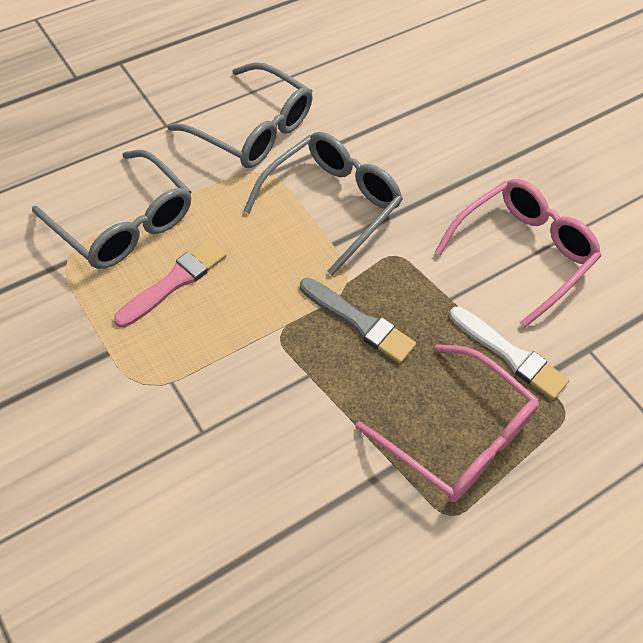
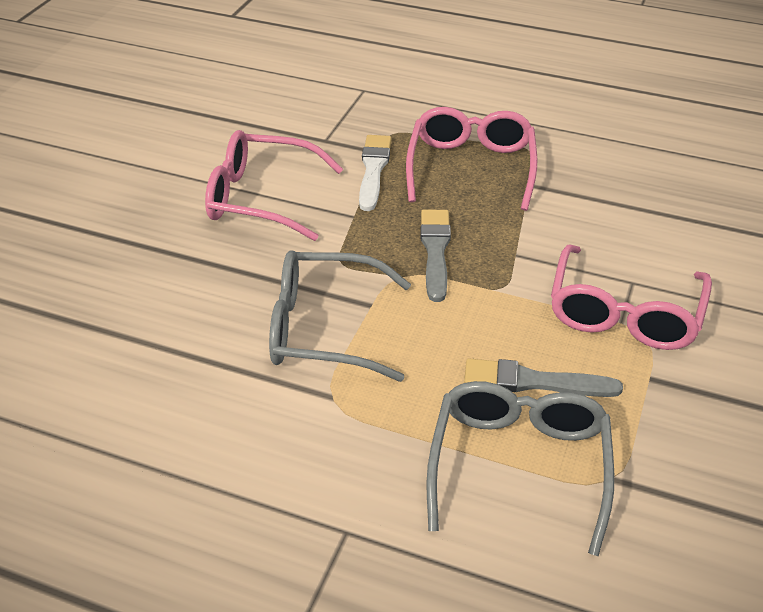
camera: 120 degrees left, 15 degrees down
pink brush [114,239,227,328] -> grey brush [464,358,623,397]
grey glasses [167,62,313,168] -> none
none -> pink glasses [551,244,712,350]

